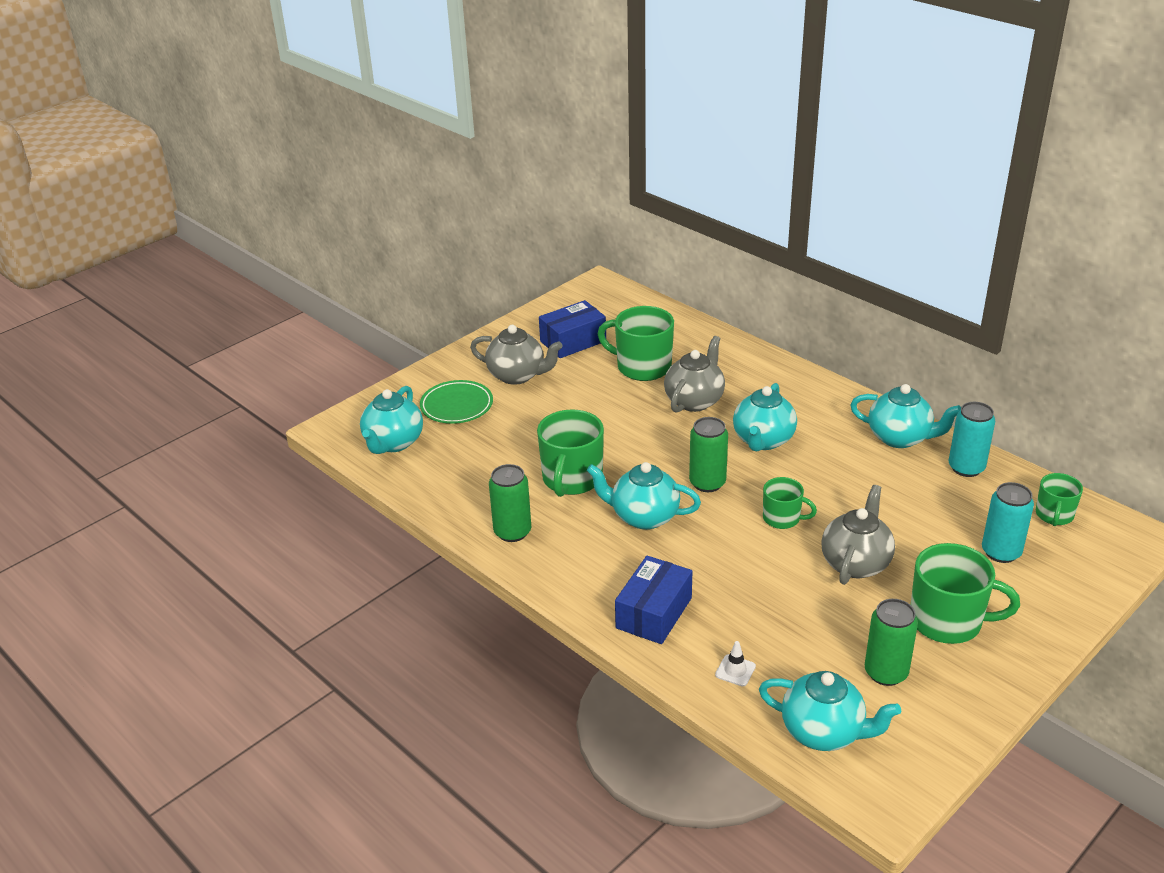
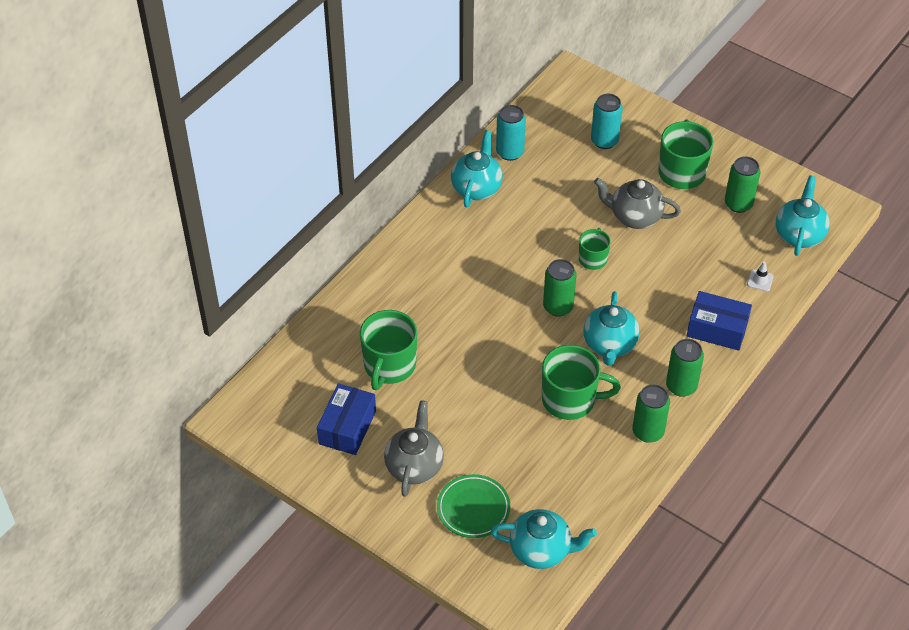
camera: 100 degrees left, 15 degrees up
blue box [539,300,606,358] -> blue box turned 60 degrees clockwise [317,383,376,455]
grey teapot [664,336,725,413] -> none
turquoise teapot [733,383,797,451] -> none
green mug [1036,473,1083,526] -> none
none -> green can [666,339,704,397]

